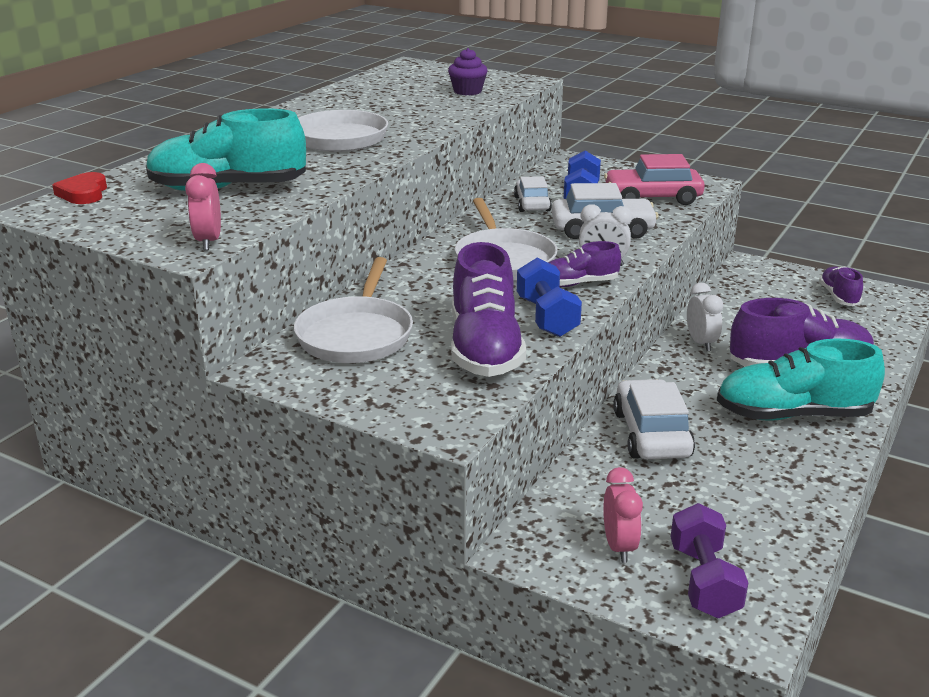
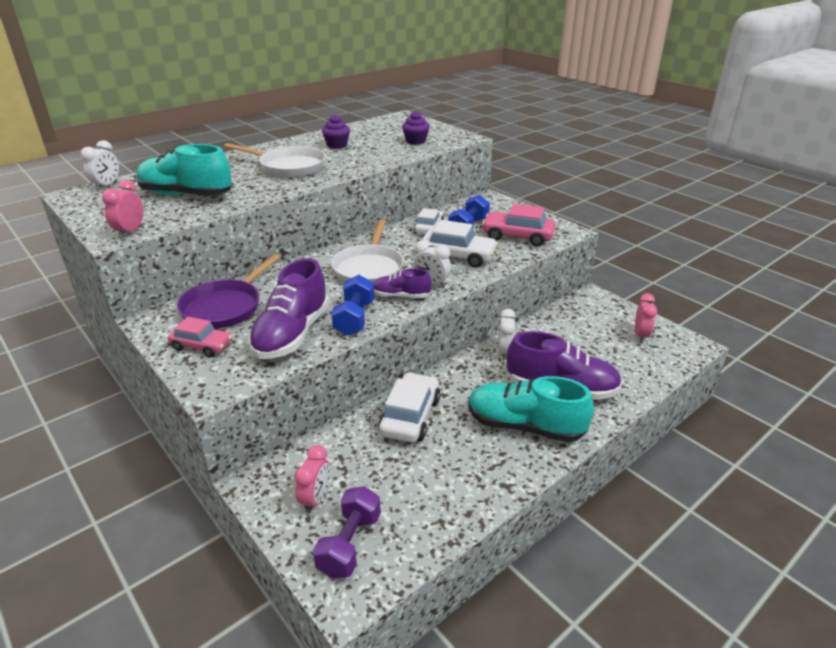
camera: 20 degrees right, 5 degrees up
red heart [52,172,107,204] -> white clock [81,140,119,190]
white pan [294,257,413,363] -> purple pan [177,254,280,329]
purple shoe [819,266,863,306] -> pink clock [635,293,657,343]
none -> pink car [168,317,232,357]
none -> purple cupcake [322,114,350,149]

